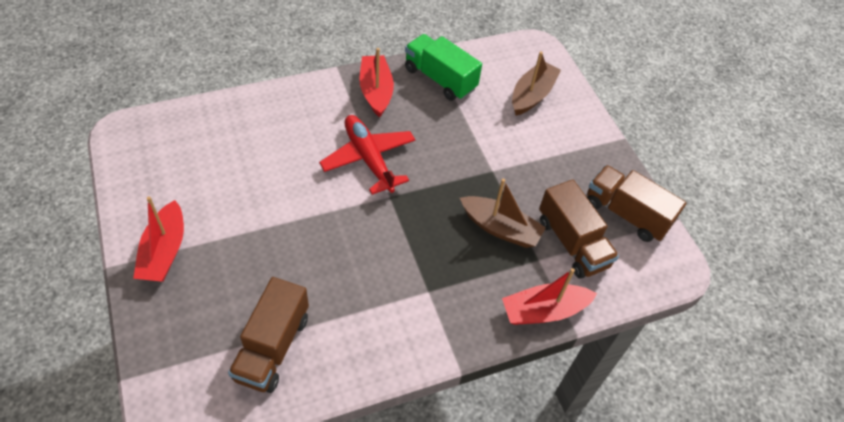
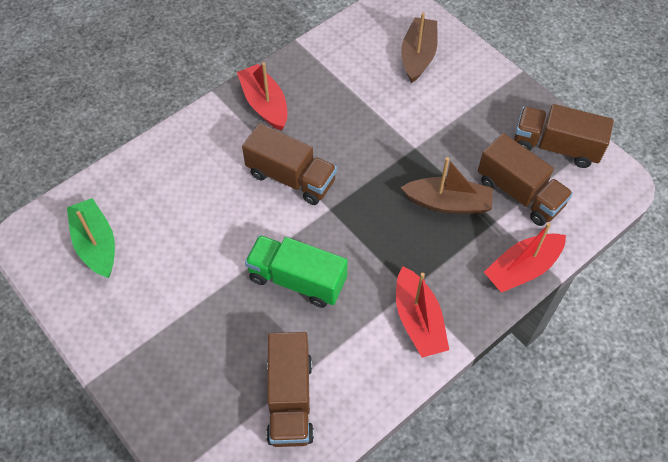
camera: 15 degrees left, 5 degrees up
red boat [133,196,184,282] -> red boat moved to [396,266,449,358]
red plane [319,115,416,195] -> brown truck [242,123,337,205]
green truck [405,34,482,101] -> green truck moved to [245,235,348,308]
none -> green boat [67,198,115,278]

